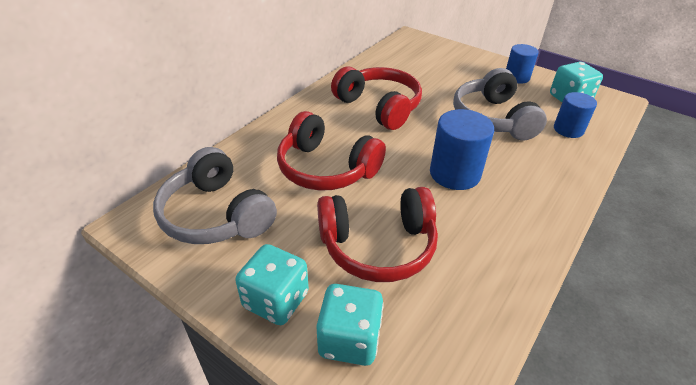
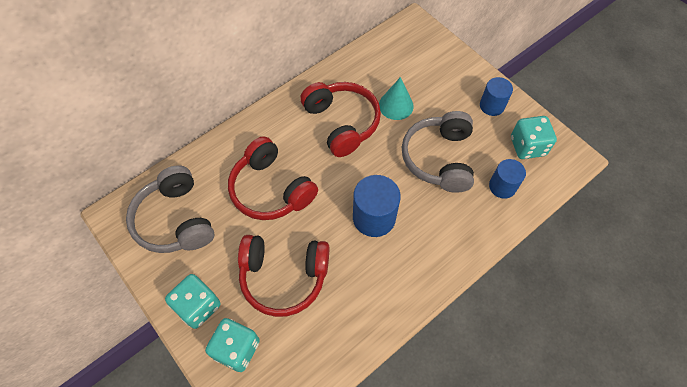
camera: 15 degrees right, 20 degrees up
none -> turquoise cone [379,77,414,120]

